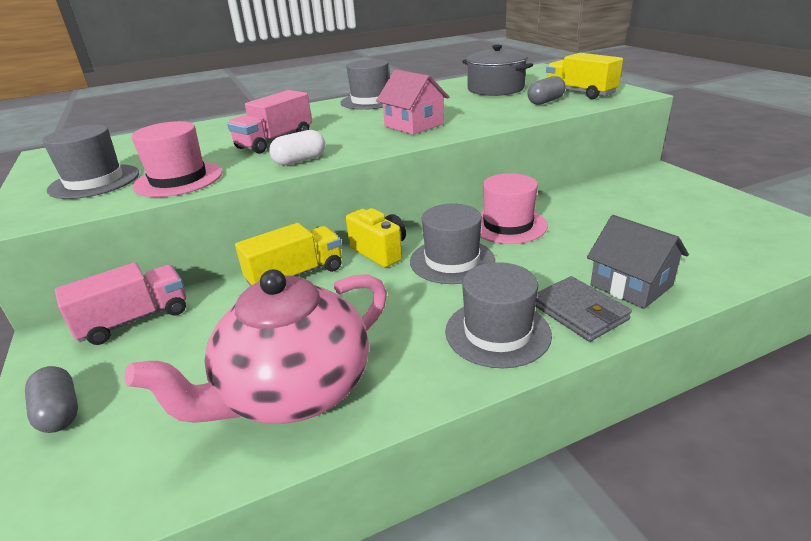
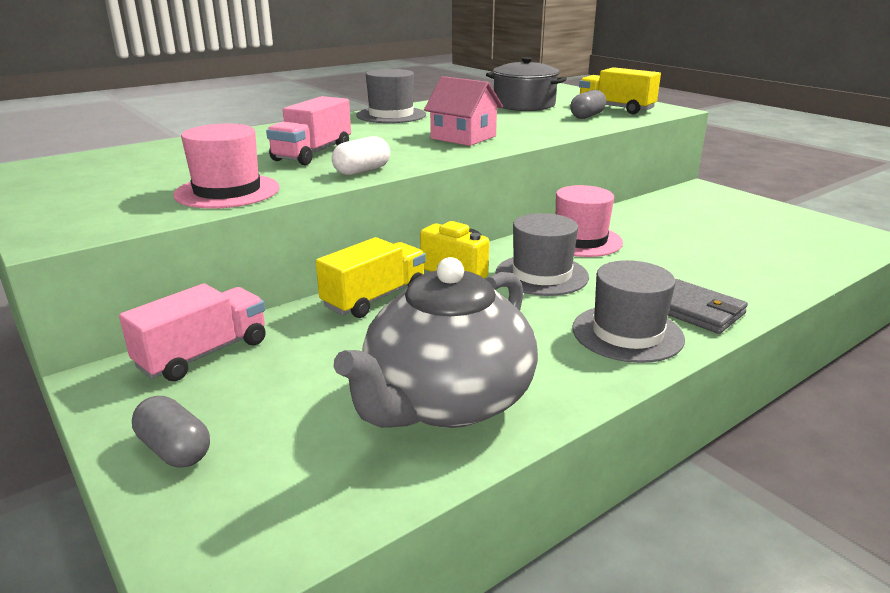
camera: 15 degrees left, 5 degrees down
grey hat [42,125,139,199] -> none
pink teapot [124,269,387,424] -> grey teapot [333,257,538,428]
grey house [587,215,689,309] -> none

